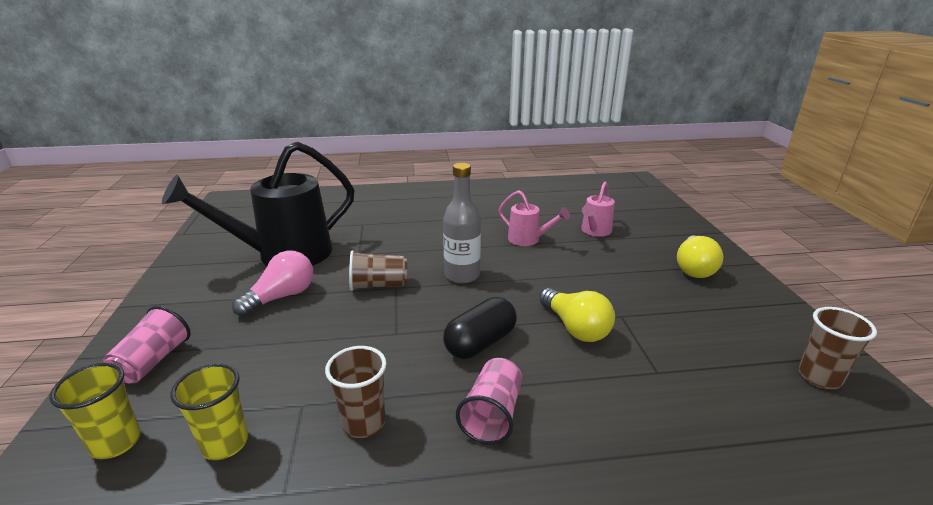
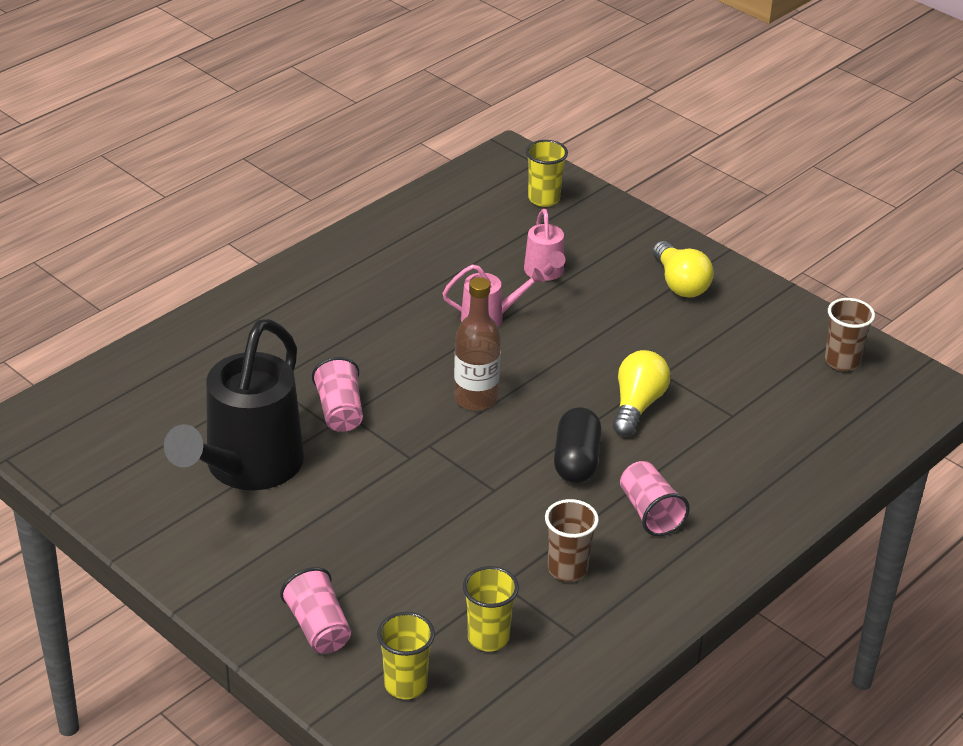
camera: 40 degrees left, 10 degrees up
pink light bulb [232,251,313,317] -> none
brown cup [349,250,407,291] -> none
grey bottle [443,163,481,284] -> brown bottle [454,277,501,411]
yellow light bulb [539,288,615,342] -> yellow light bulb turned 90 degrees counterclockwise [613,350,670,436]
none -> pink cup [312,357,363,432]
none -> yellow cup [526,140,568,207]

